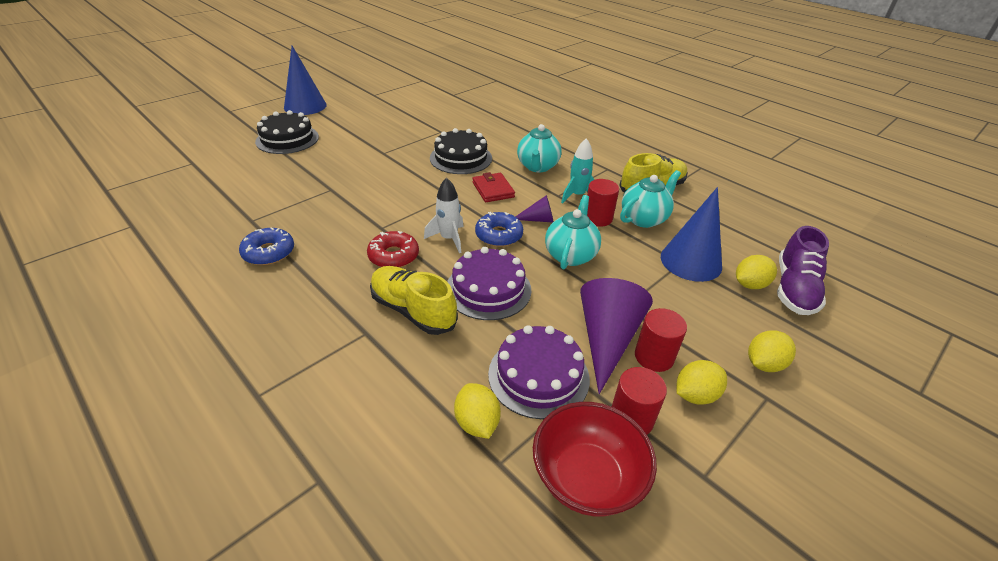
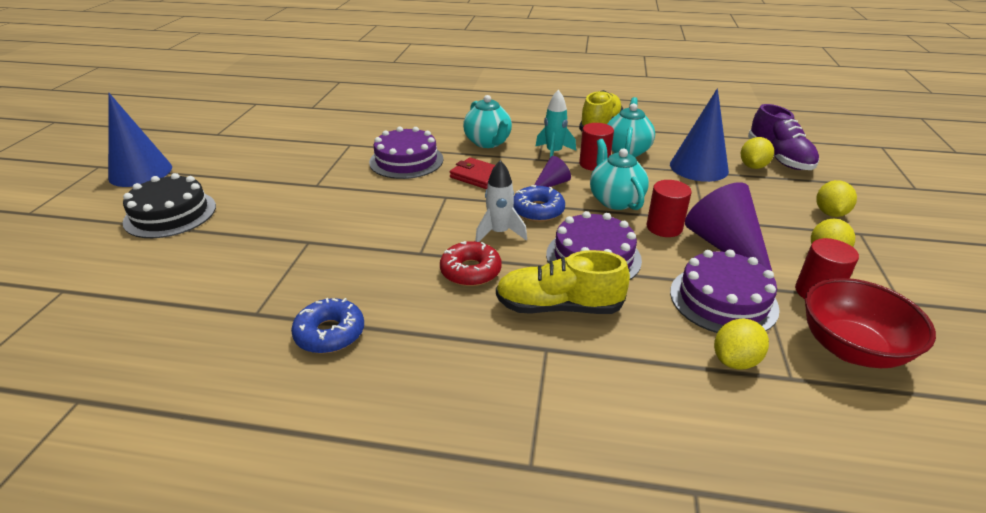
camera: 35 degrees left, 5 degrees down
black cake [430,128,492,174] -> purple cake [369,127,443,179]
yellow lemon [454,383,501,439] -> yellow lemon turned 75 degrees counterclockwise [714,319,769,370]
red cylinder [635,308,687,372] -> red cylinder moved to [646,180,692,237]

